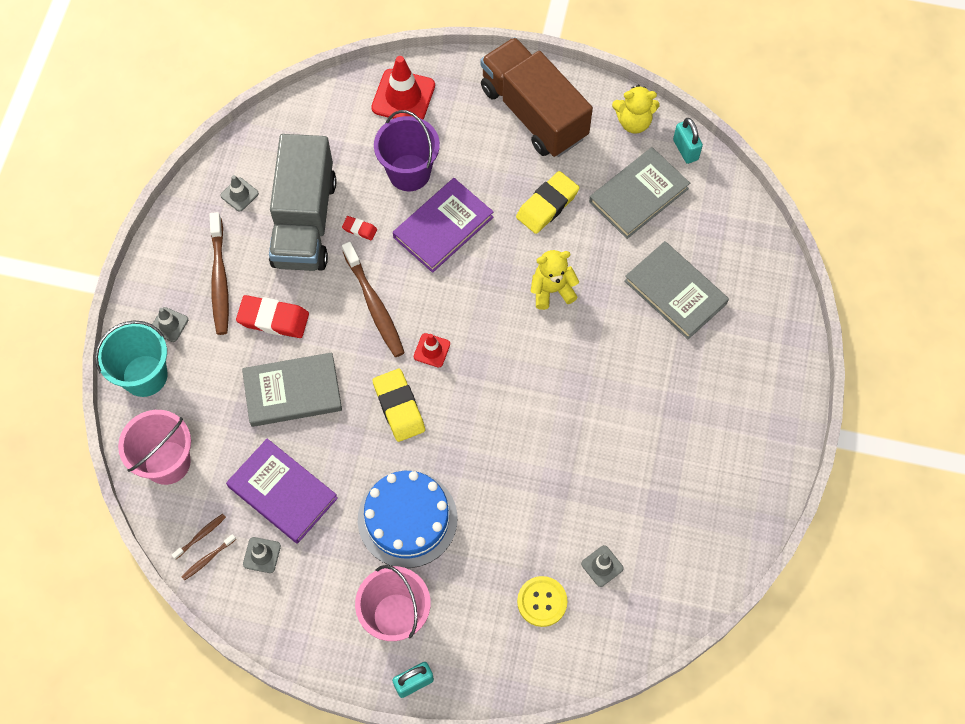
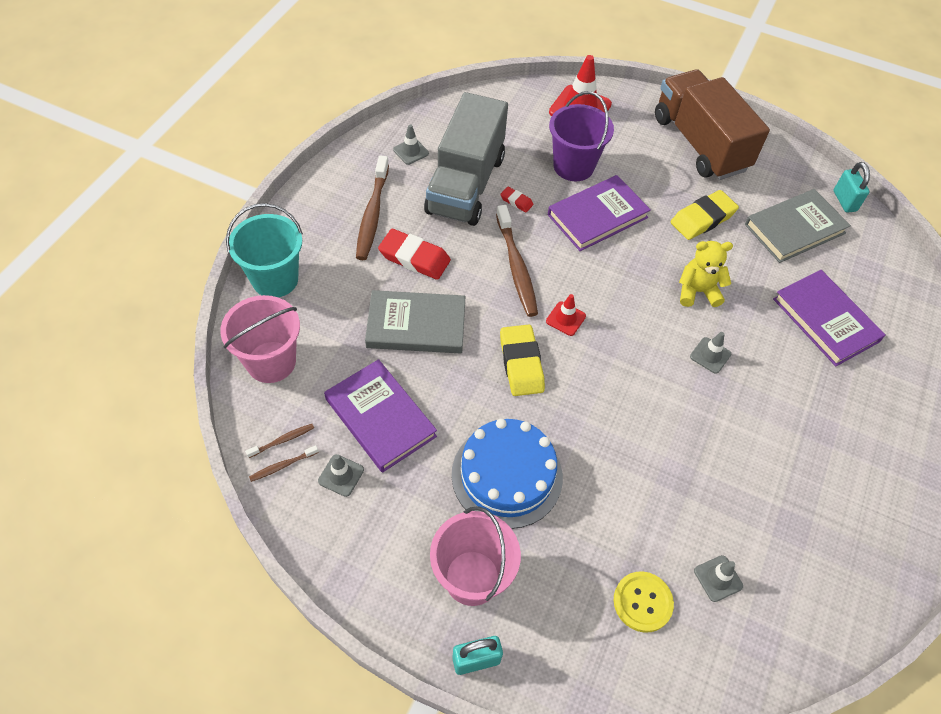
camera: 10 degrees right, 10 degrees down
grey traffic cone [152,307,188,342] -> grey traffic cone moved to [690,332,731,374]
yellow teddy bear [612,85,660,134] -> none
grey book [624,241,729,339] -> purple book [773,270,886,366]

